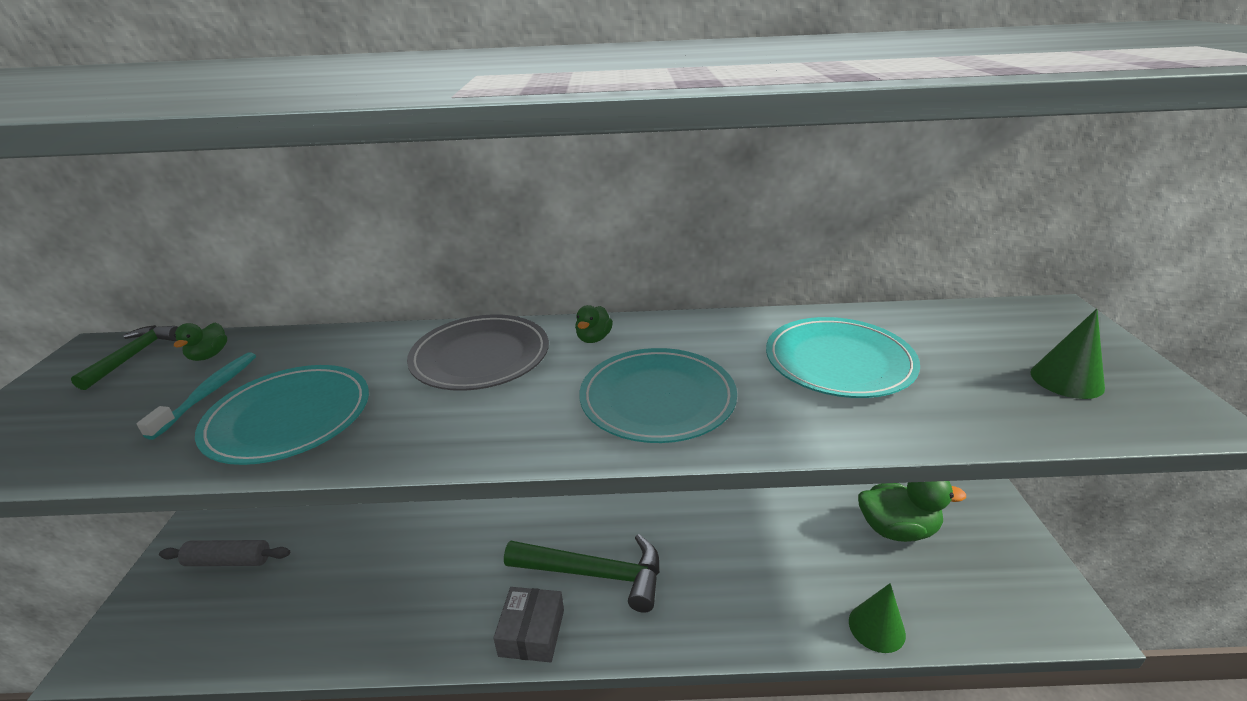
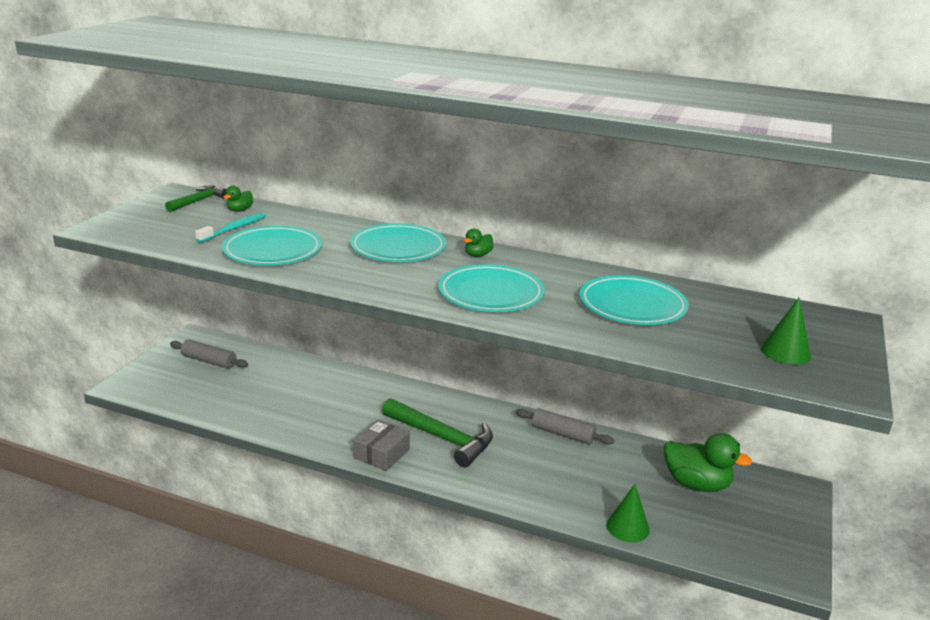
camera: 20 degrees right, 5 degrees down
grey plate [407,314,549,391] -> turquoise plate [350,224,446,262]
none -> grey rolling pin [516,408,614,445]

